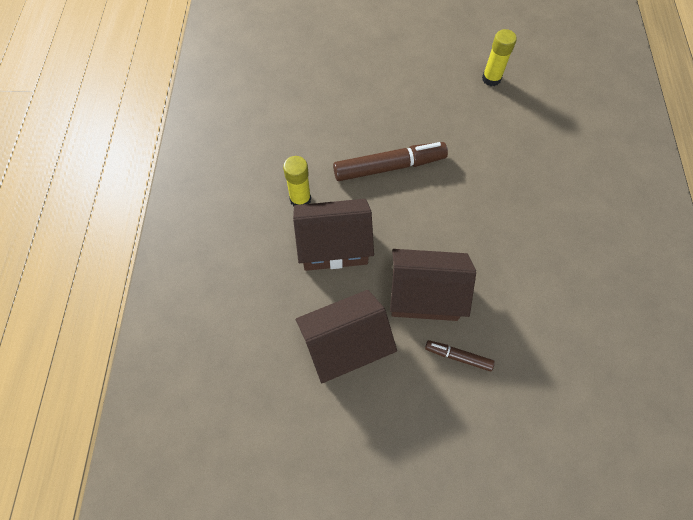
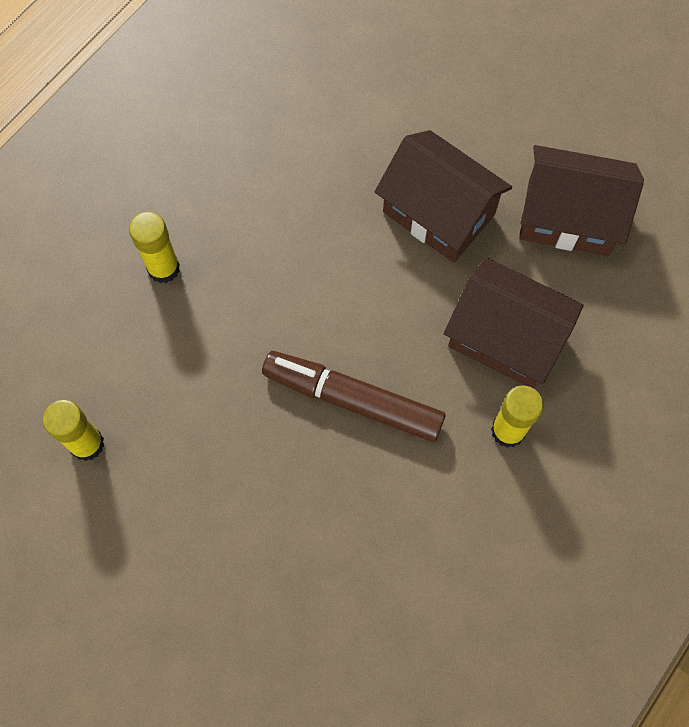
camera: 145 degrees left, 5 degrees up
brown marker [425,340,495,371] -> none
none -> yellow glue stick [129,212,180,283]

